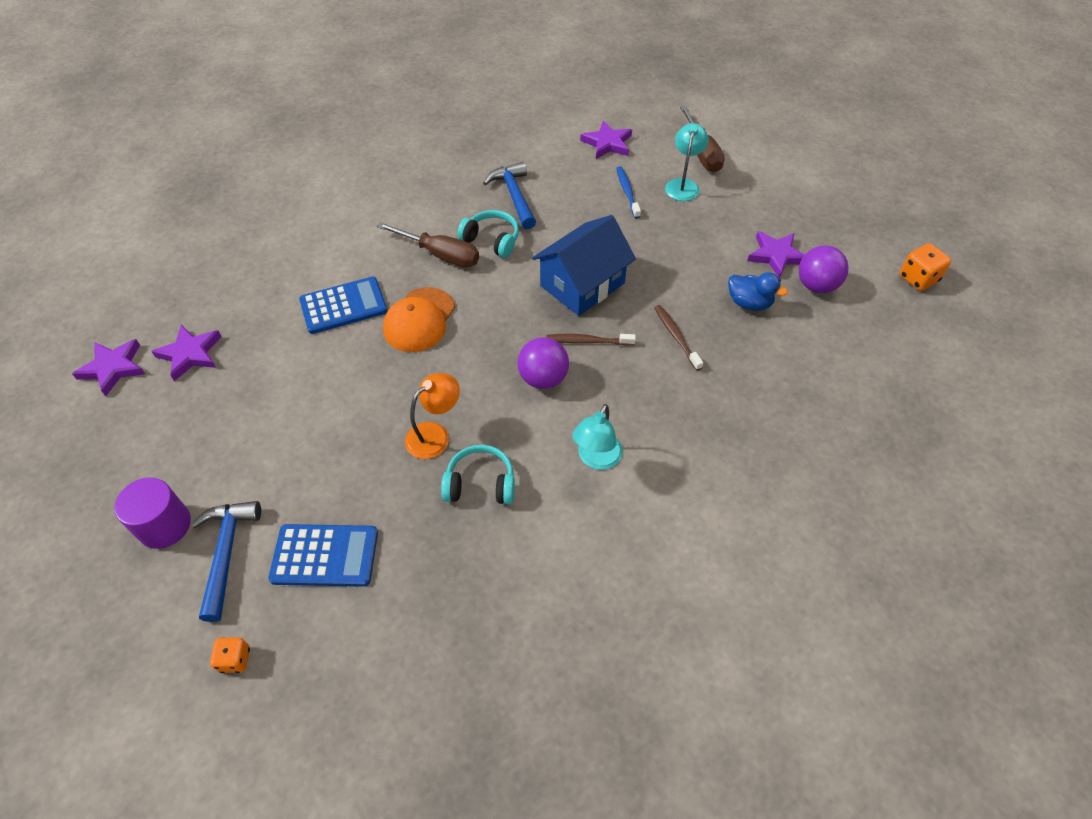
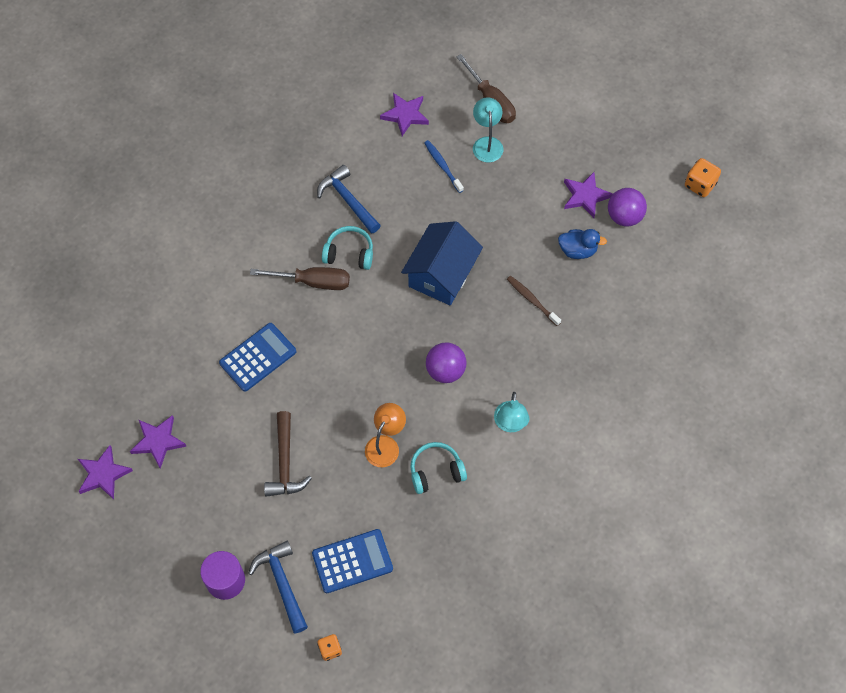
camera: 20 degrees left, 10 degrees up
orange cap [383,287,455,352] -> none
brown toothbrush [546,334,636,346] -> none
none -> brown hammer [264,411,312,497]

